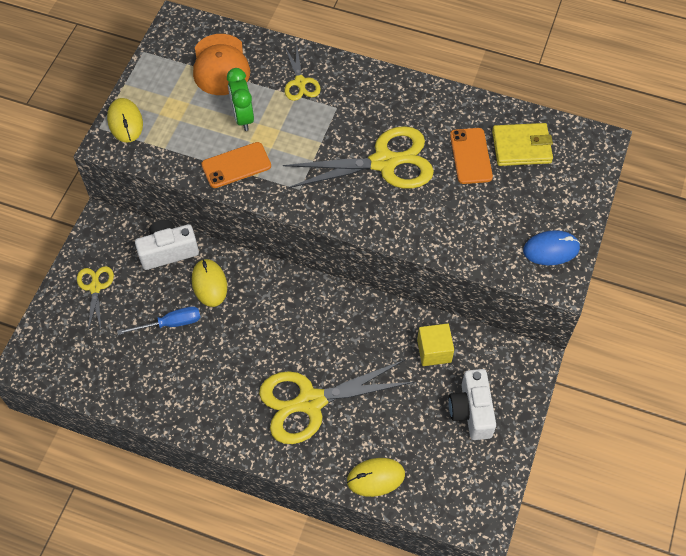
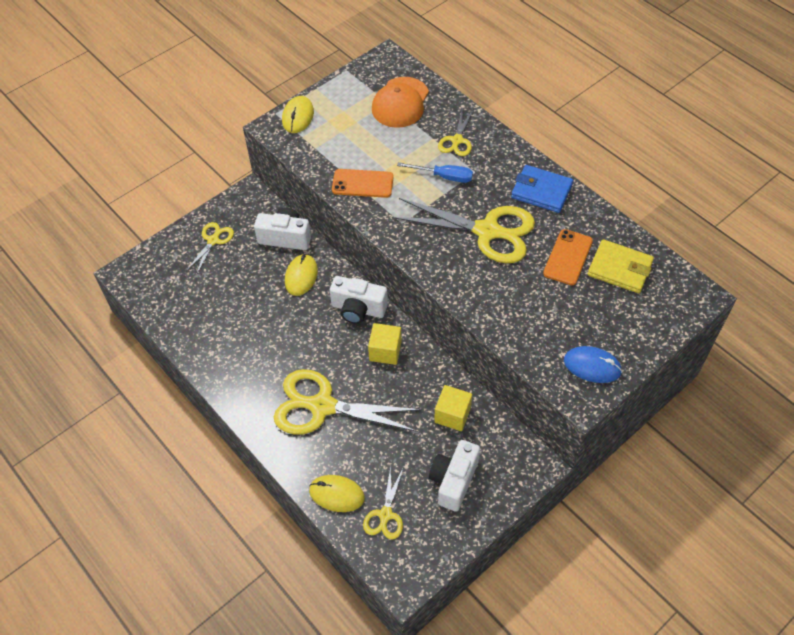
camera: 30 degrees right, 5 degrees down
blue screwdriver [117,306,201,335] -> blue screwdriver moved to [397,162,473,183]
green clock [227,68,254,131] -> none
none -> white camera [330,276,388,324]
none -> yellow scissors [363,466,404,540]
none -> yellow cube [368,323,402,365]
none -> blue wallet [511,165,573,213]

